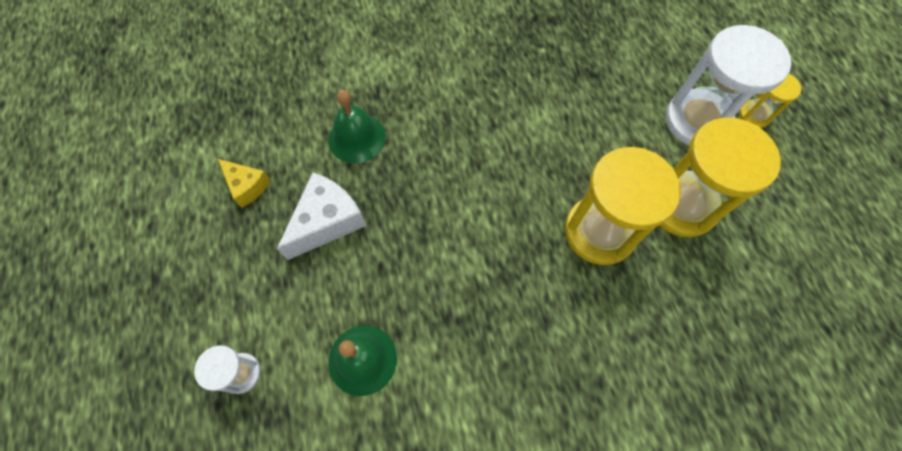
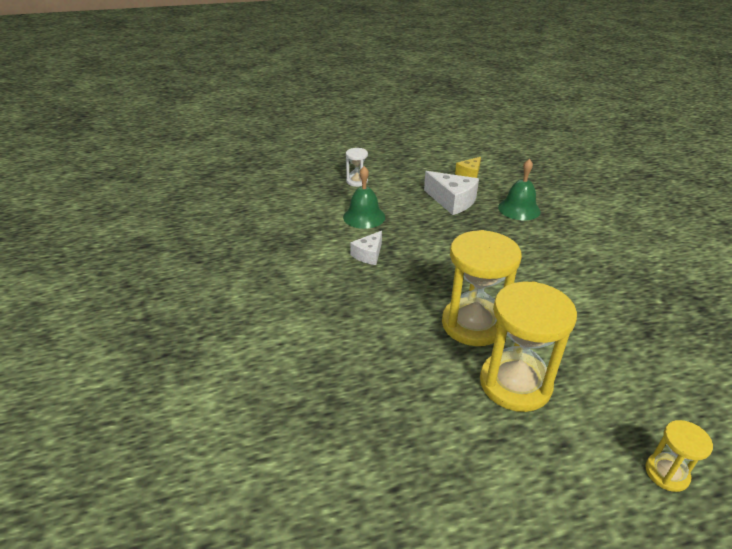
camera: 90 degrees right, 30 degrees down
white hourglass [666,25,791,145] -> none
none -> white cheese [350,231,382,265]

